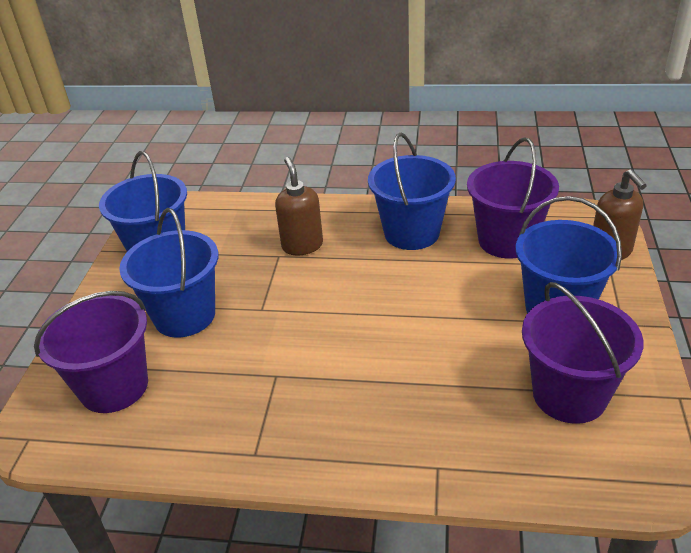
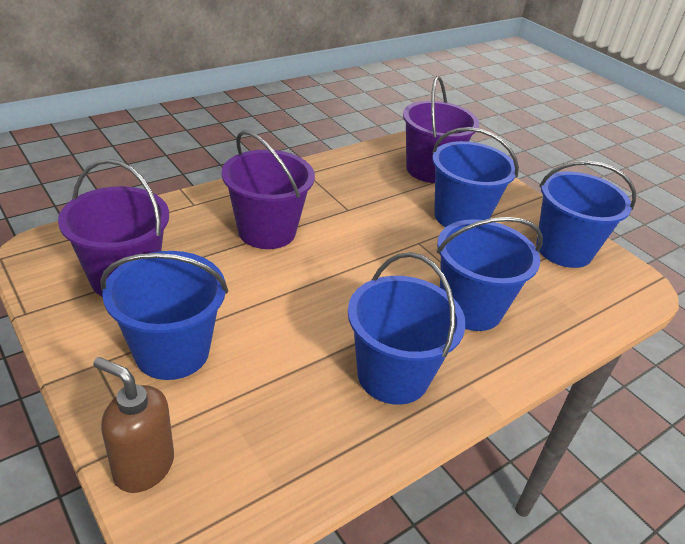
camera: 130 degrees right, 0 degrees up
brown soap dispenser [275,157,323,256] -> blue bucket [437,217,543,331]
purple bucket [467,137,559,259] -> purple bucket moved to [222,130,315,249]

